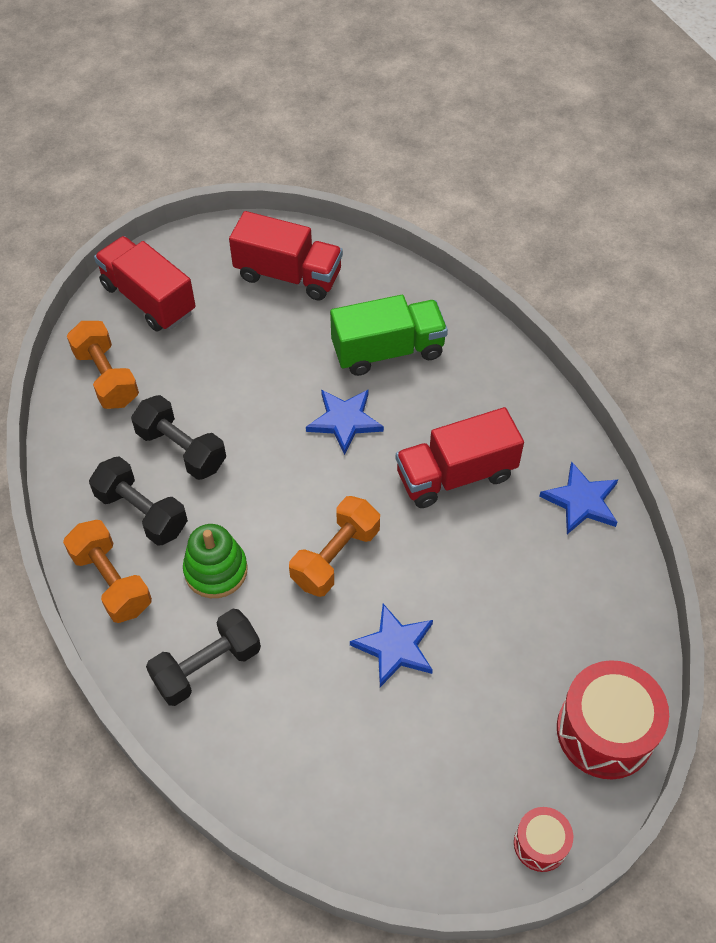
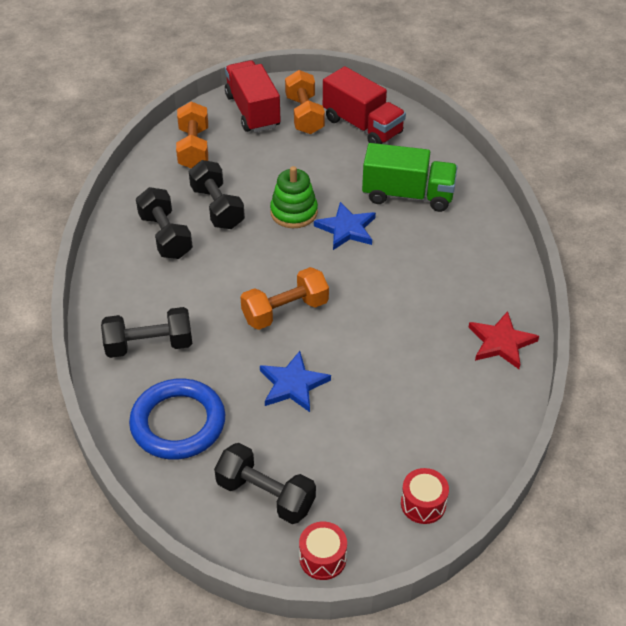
camera: 25 degrees right, 10 degrees down
orange dumbbell [63,520,152,623] -> orange dumbbell moved to [285,70,325,134]
green stacking toy [183,524,248,598] -> green stacking toy moved to [270,166,318,228]
red truck [396,407,524,508] -> none
blue star [539,462,618,534] -> red star [468,311,539,369]
red drum [557,660,669,779] -> red drum [401,468,449,524], size x0.53
none -> blue ring [129,379,225,460]
none -> black dumbbell [214,443,316,524]

